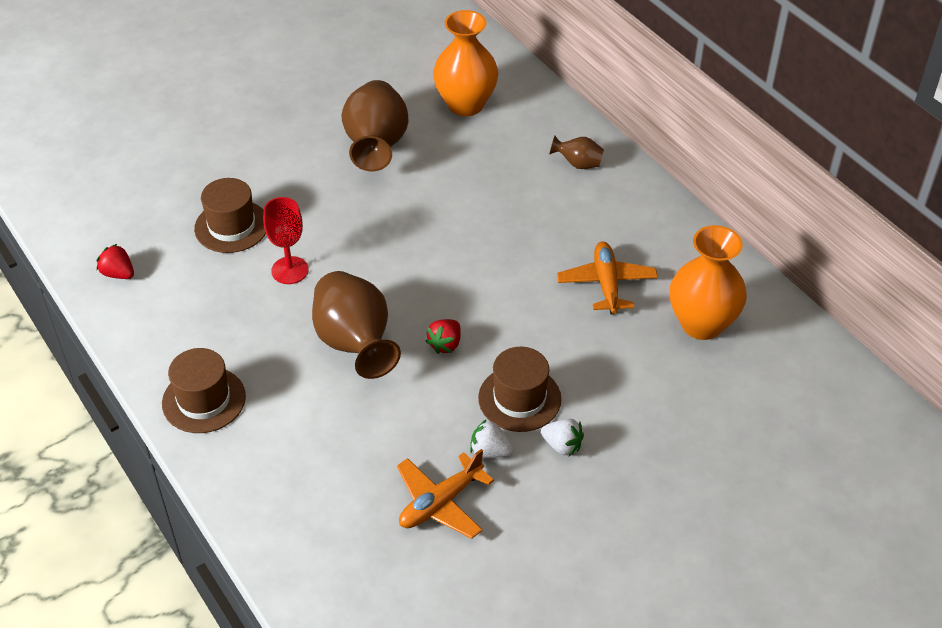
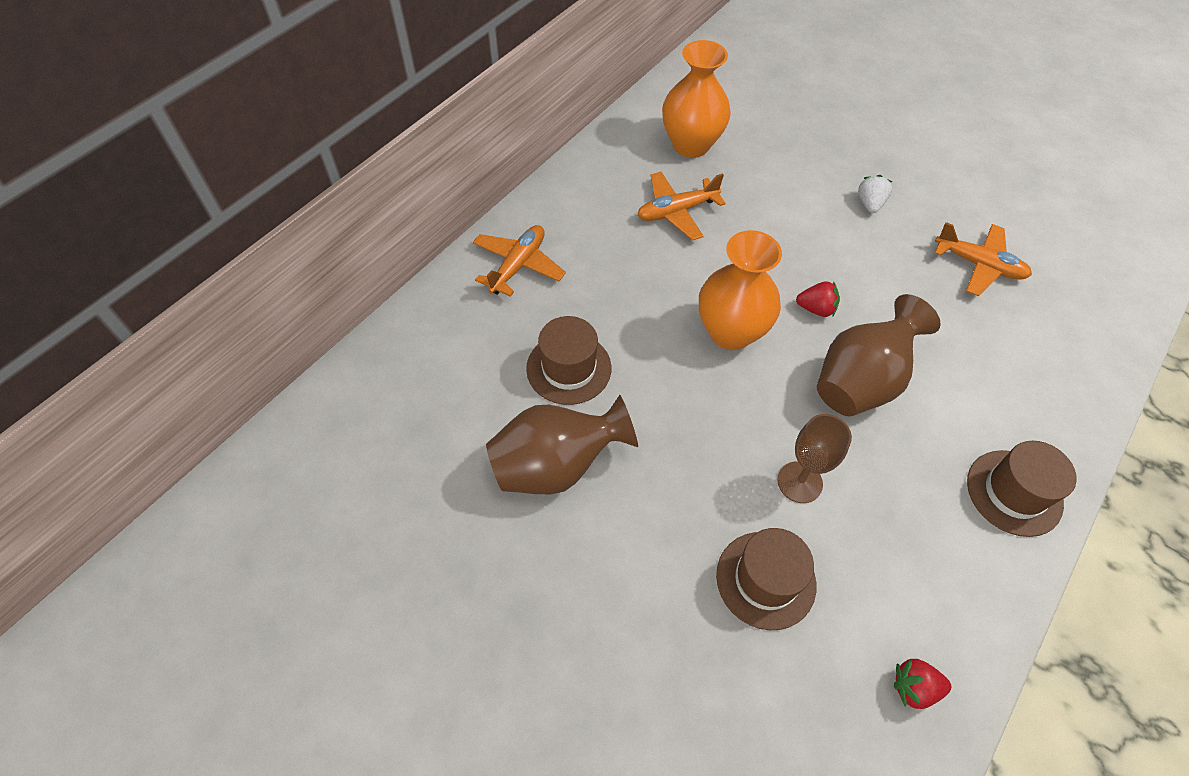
camera: 110 degrees left, 10 degrees up
red strawberry [96,244,134,279] -> red strawberry turned 75 degrees clockwise [894,659,951,709]
red goblet [263,197,309,284] -> brown goblet [777,414,852,503]
orange vase [433,10,498,116] -> orange vase moved to [699,230,782,350]
white strawberry [470,419,514,458] -> none
brown hat [478,347,562,432] -> brown hat moved to [526,316,611,405]
brown vase [549,136,604,169] -> orange plane [473,225,566,297]

